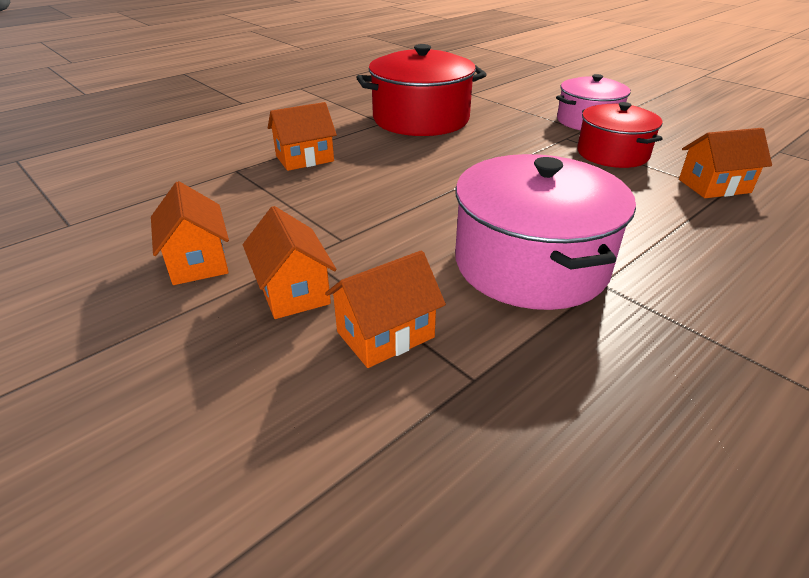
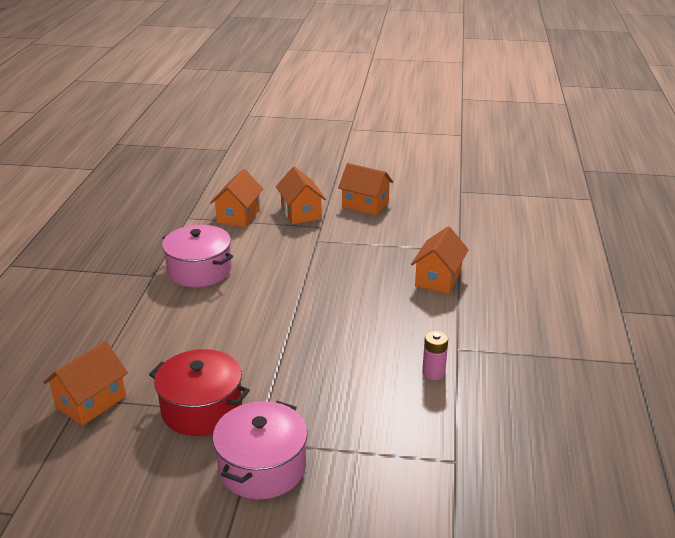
camera: 140 degrees right, 5 degrees down
orange house [243,206,337,319] -> orange house turned 45 degrees clockwise [276,166,326,224]
red pot [356,44,487,136] -> pink battery [422,331,448,380]
pink pot [455,154,636,310] -> pink pot [162,225,233,287], size x0.64

